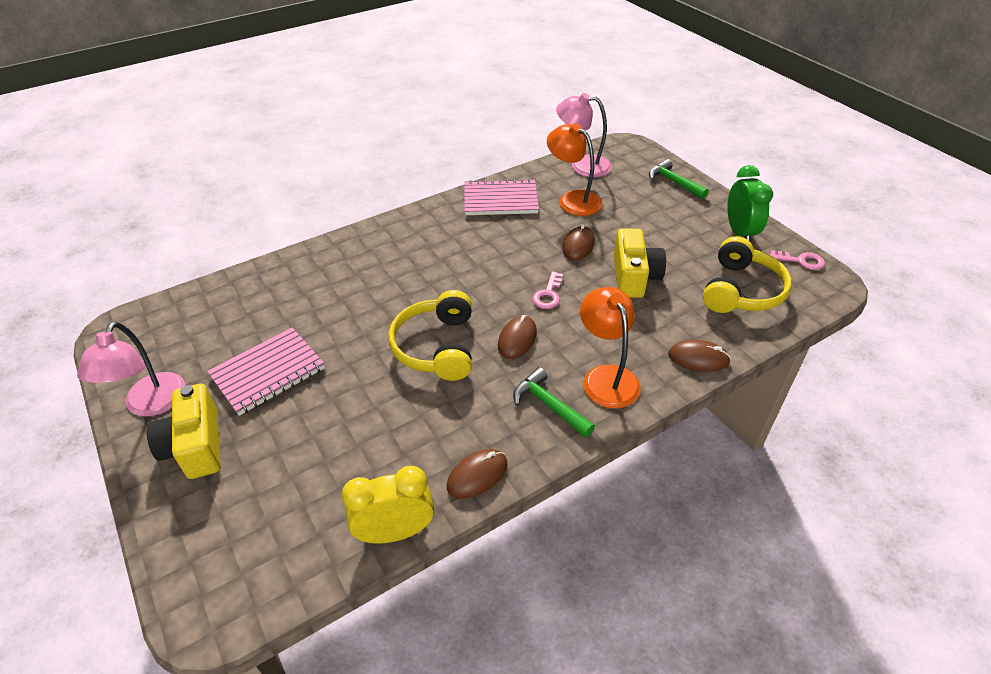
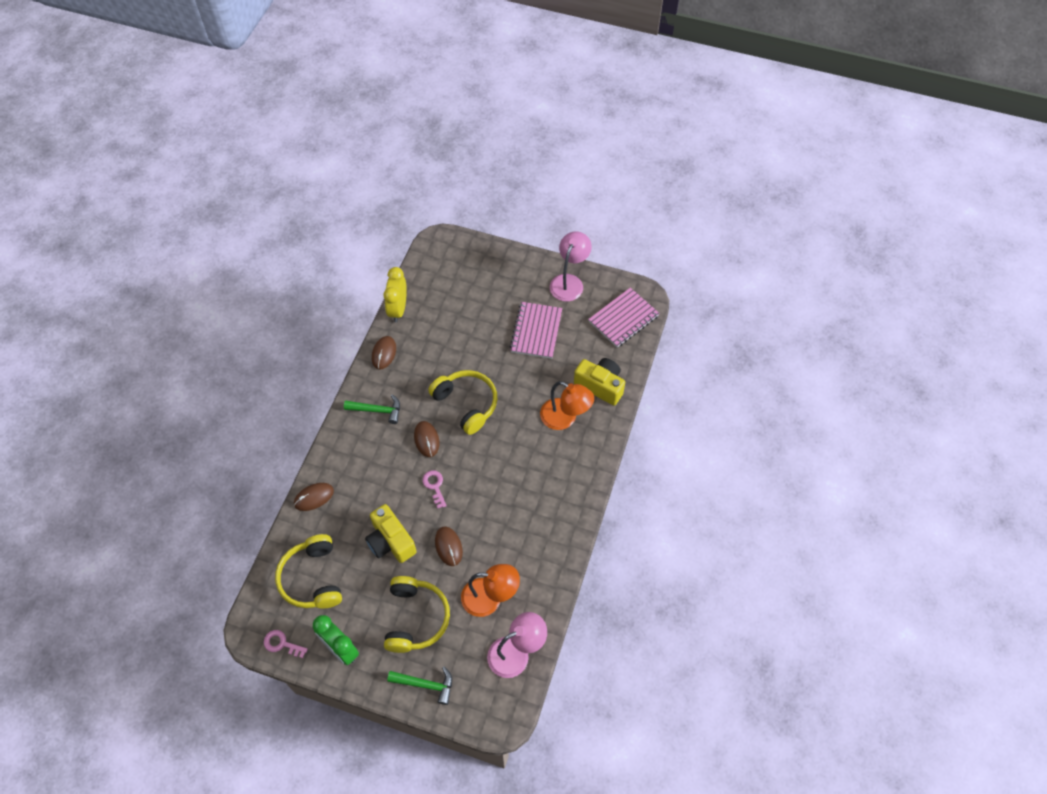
camera: 140 degrees right, 15 degrees up
pink lamp [77,321,185,416] -> pink lamp turned 60 degrees clockwise [550,231,592,302]
yellow camera [147,384,221,479] -> yellow camera moved to [574,358,625,405]
yellow clock [342,466,434,544] -> yellow clock turned 150 degrees clockwise [383,267,407,322]
pink notebook [464,178,539,215] -> pink notebook moved to [588,288,660,348]
orange lamp [580,287,641,409] -> orange lamp moved to [540,381,594,430]
pink key [770,250,825,270] -> pink key turned 45 degrees clockwise [264,630,308,658]
none -> yellow headphones [384,576,450,653]

